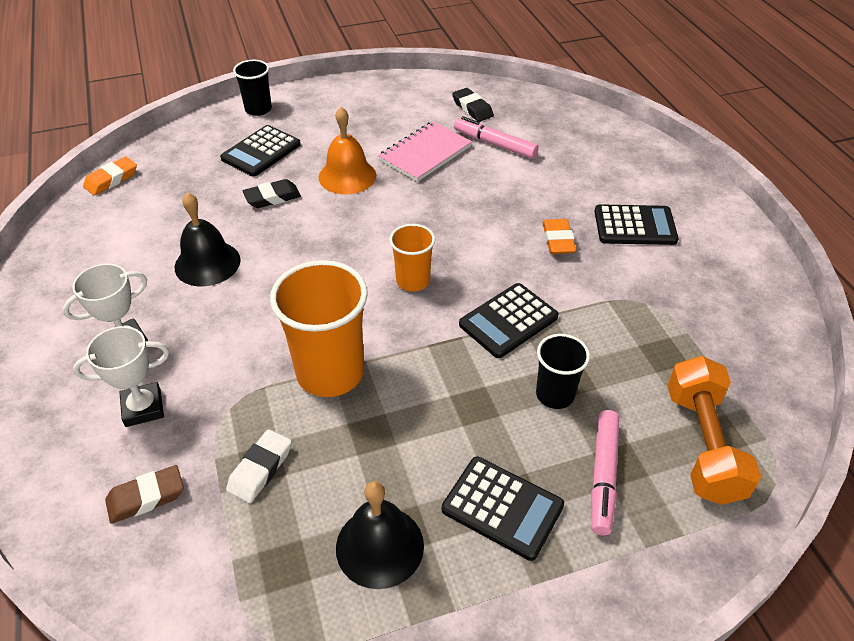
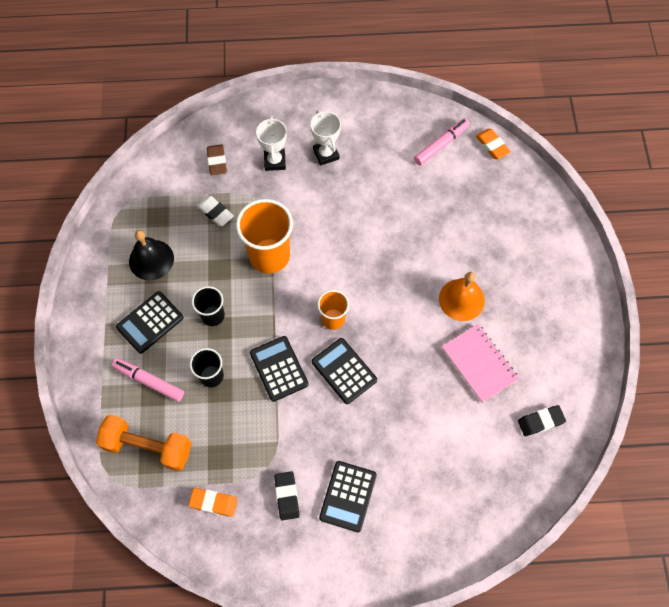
camera: 105 degrees right, 20 degrees up
black bell [175,192,241,286] -> none
black calculator [220,125,301,177] -> black calculator moved to [312,338,377,404]
black cup [233,60,272,116] -> black cup moved to [192,286,225,326]
black eraser [243,179,301,208] -> black eraser moved to [274,471,300,521]
pink marker [454,116,539,159] -> pink marker moved to [414,118,470,166]
orange eraser [543,219,576,254] -> orange eraser moved to [189,488,238,517]

